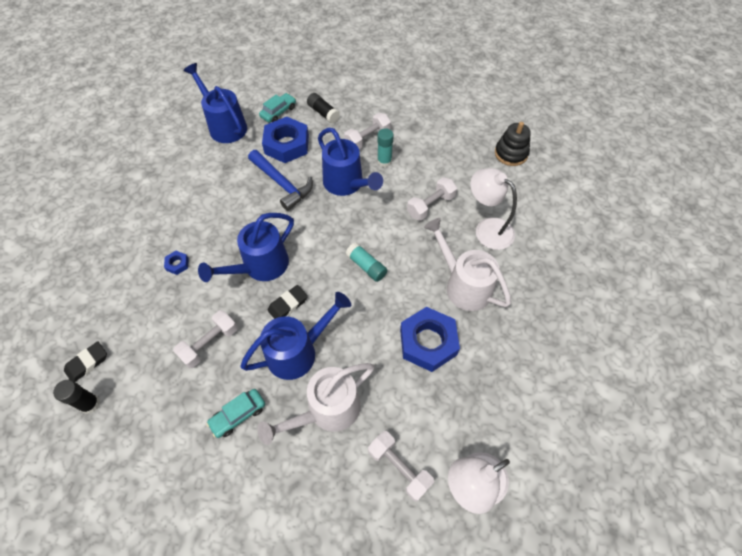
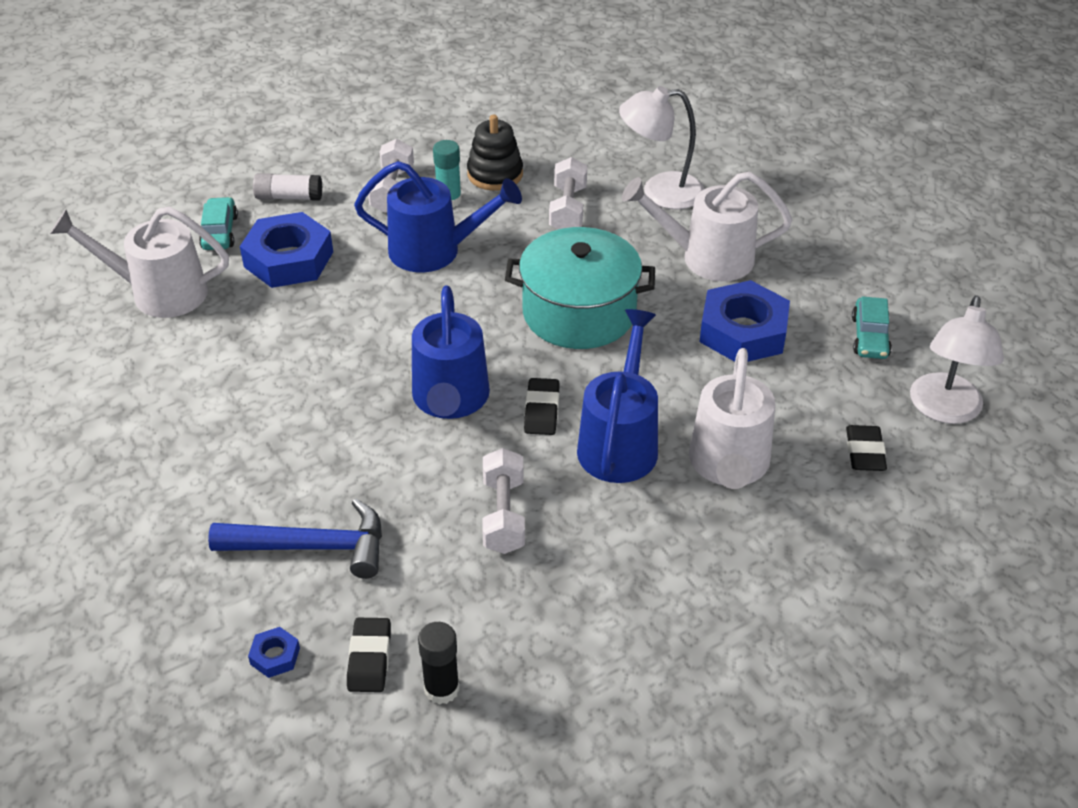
camera: 45 degrees left, 15 degrees down
blue nut [164,251,189,275] -> blue nut moved to [248,627,300,678]
blue watering can [183,63,247,143] -> white watering can [50,206,229,318]
turquoise car [206,389,265,438] -> turquoise car moved to [852,296,892,359]
blue hammer [248,150,313,211] -> blue hammer moved to [208,498,382,579]
black glue stick [307,93,340,124] -> white glue stick [253,173,322,201]
turquoise glue stick [346,242,387,282] -> turquoise pot [505,227,655,349]
white dumbbell [368,431,434,501] -> black eraser [846,425,887,471]
black stacking toy [495,122,531,166] -> black stacking toy moved to [467,115,523,191]

